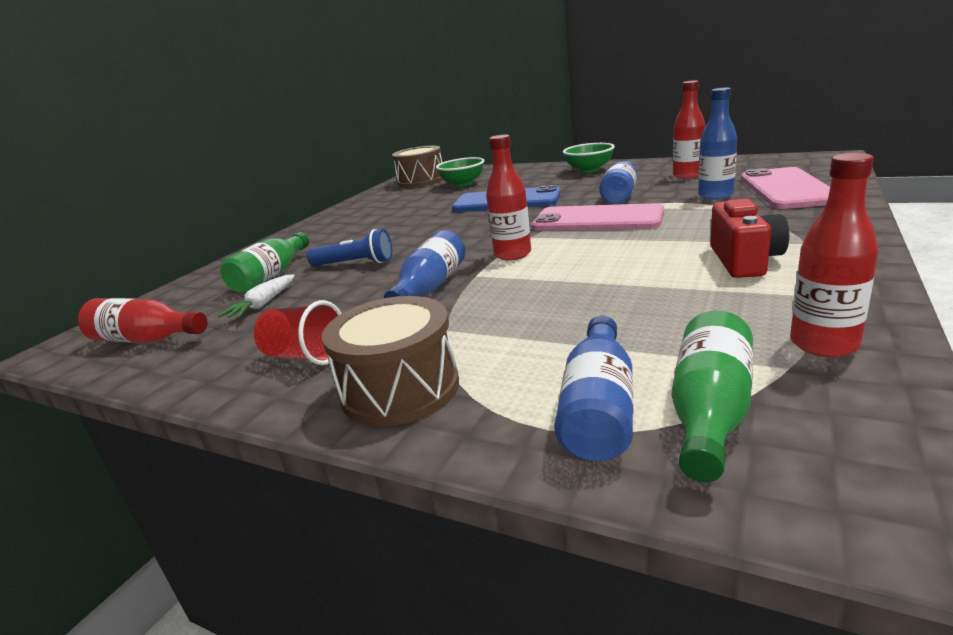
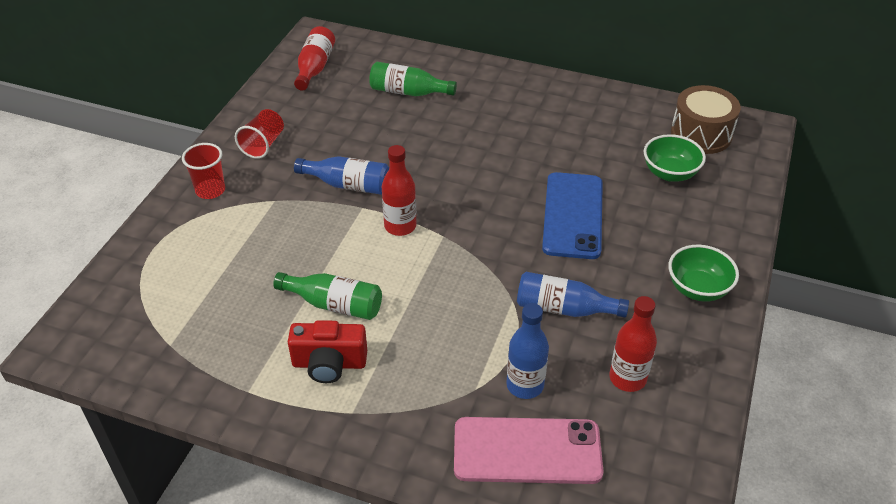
camera: 80 degrees right, 20 degrees up
white carrot [218,274,295,318] -> none
blue flashlight [307,229,392,266] -> none
brown drum [322,296,459,426] -> red cup [182,143,225,199]
pink phone [532,203,664,231] -> none
blue bottle [554,315,633,461] -> none
green bottle [672,311,753,482] -> green bottle moved to [273,272,382,320]
red bottle [790,153,878,357] -> none

